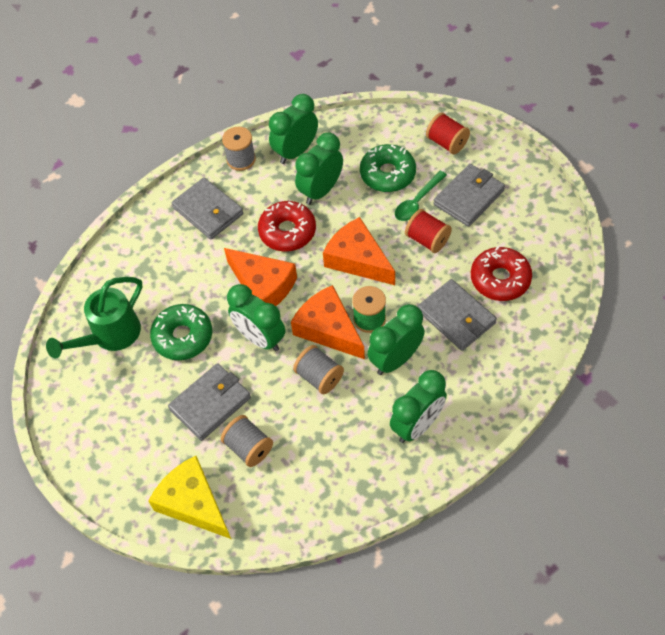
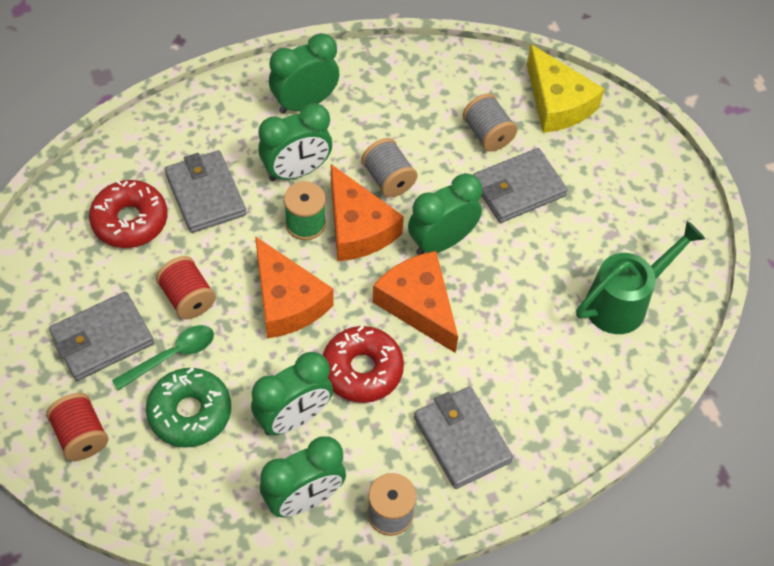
camera: 170 degrees left, 0 degrees up
green donut [150,304,212,360] -> none
green clock [227,284,285,351] -> green clock turned 90 degrees counterclockwise [408,173,482,255]

